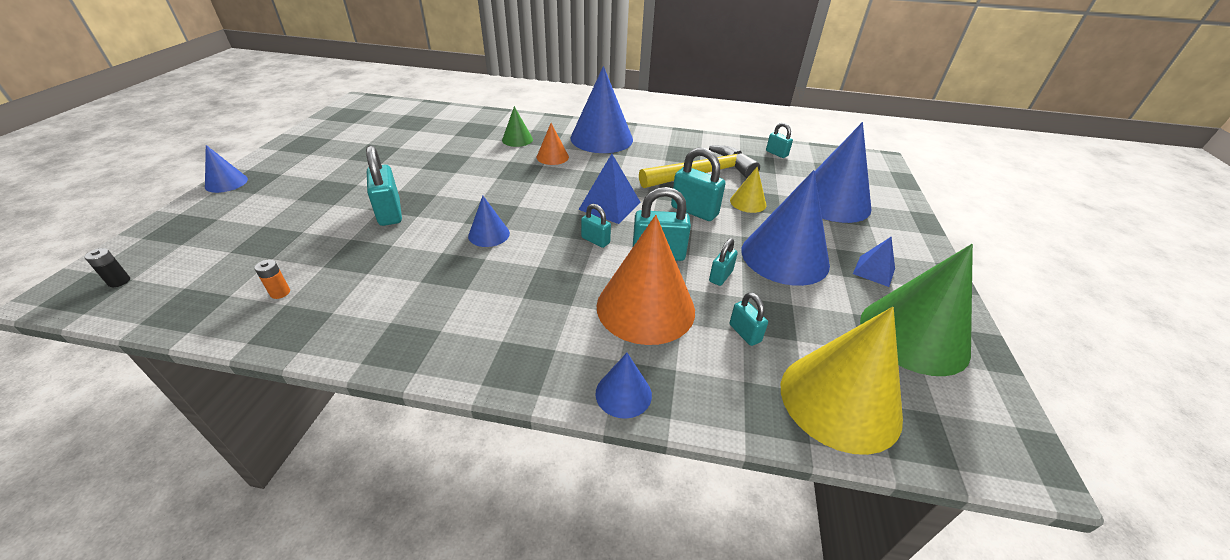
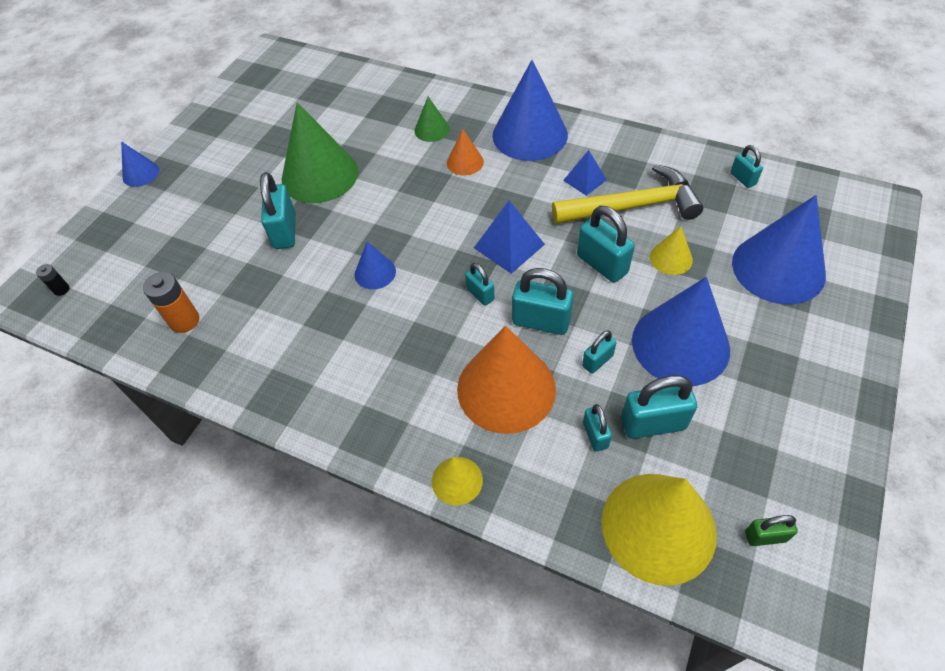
camera: 20 degrees right, 15 degrees up
orange battery [254,259,290,299] -> orange battery [143,272,199,333], size x1.84
blue cone [595,353,652,419] -> yellow cone [432,457,483,506]
blue pyramid [853,237,895,287] -> blue pyramid moved to [563,150,607,196]
green cone [860,244,973,376] -> green cone moved to [282,102,359,203]
none -> turquoise padlock [621,375,697,439]
none -> green padlock [745,515,798,546]

